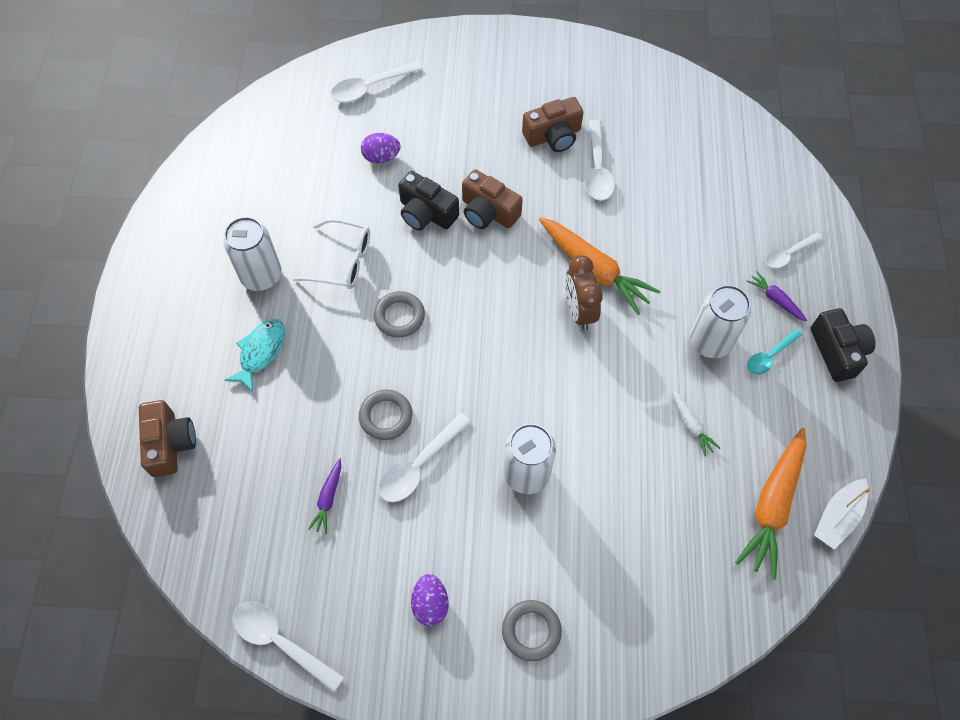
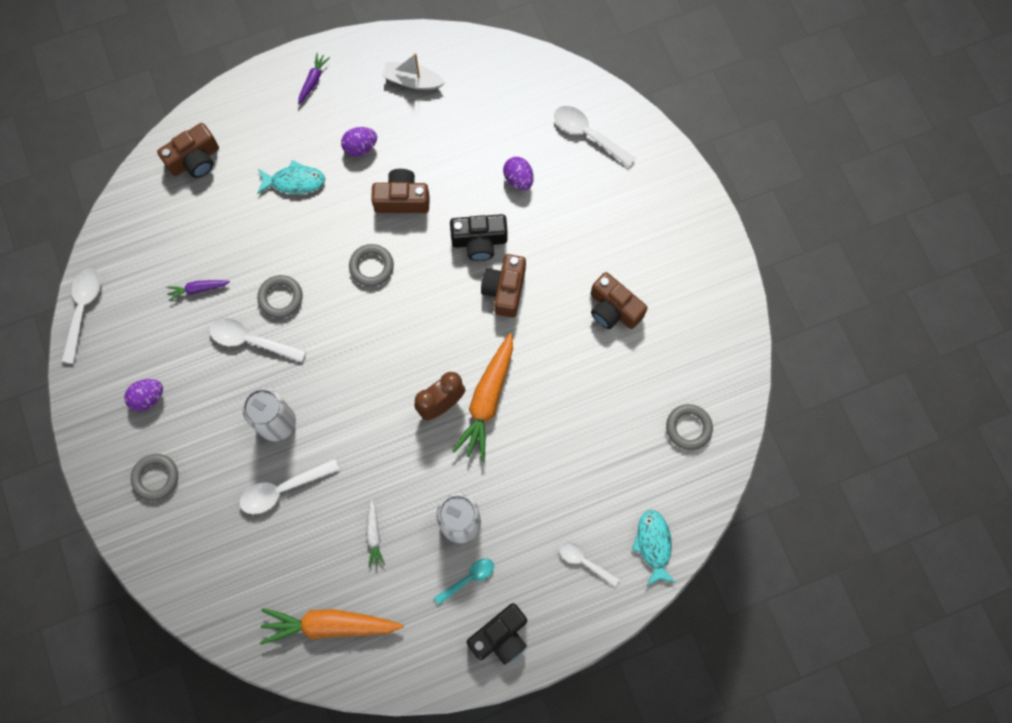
camera: 65 degrees right, 10 degrees up
white can [224,217,282,291] -> purple egg [341,127,377,157]
white glasses [293,218,370,289] -> brown camera [371,169,430,213]
black camera [398,171,459,231] -> black camera turned 105 degrees counterclockwise [450,214,508,261]
white spoon [585,120,615,201] -> white spoon moved to [239,458,339,514]
white carrot [672,390,720,456] -> white carrot turned 45 degrees counterclockwise [366,499,385,567]
purple carrot [746,271,807,322] -> purple carrot moved to [298,53,330,104]
turquoise spoon [747,329,802,375] -> turquoise spoon turned 120 degrees clockwise [434,558,494,605]
white boat [814,479,871,550] -> white boat moved to [382,53,445,90]
none -> turquoise fish [632,510,676,586]
none -> grey ring [666,404,713,450]

